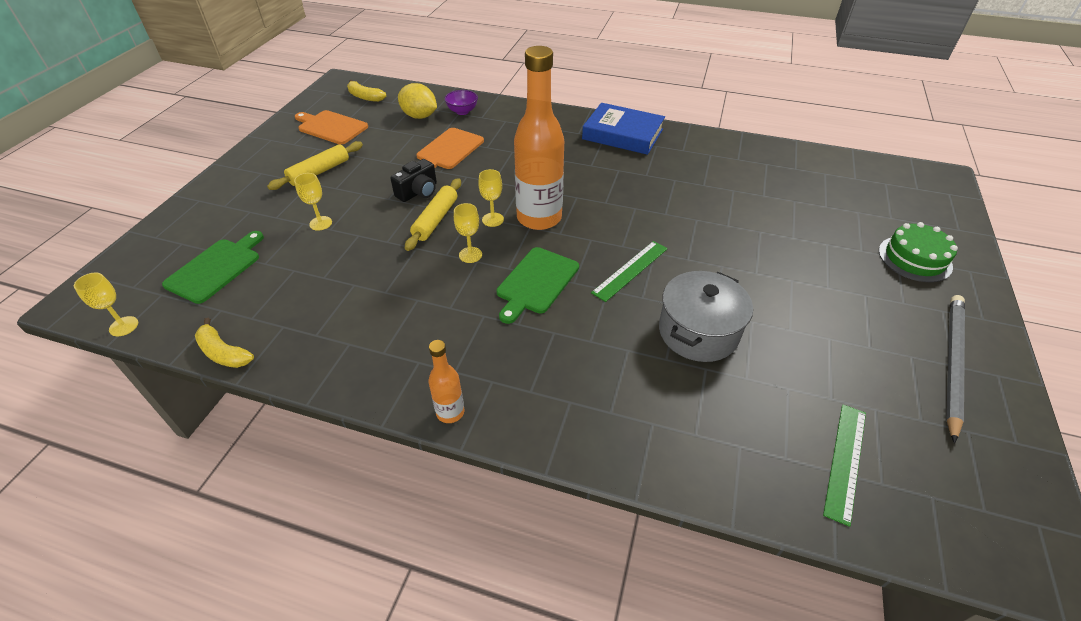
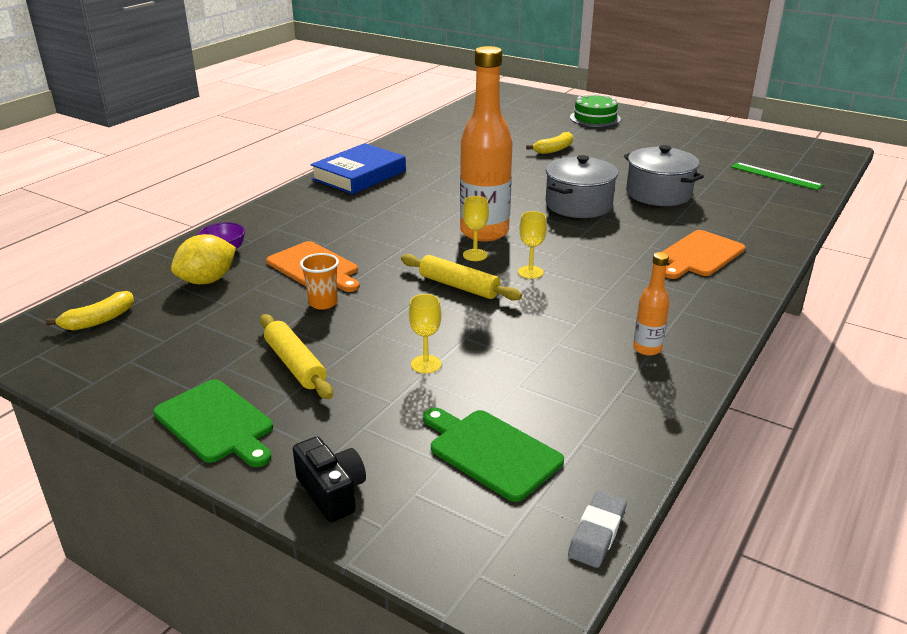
camera: 75 degrees left, 15 degrees down
yellow goblet [74,273,138,336] -> grey eraser [568,491,627,568]
yellow banana [195,318,254,368] -> yellow banana moved to [526,132,573,154]
orange cutting board [295,110,368,145] -> orange cutting board moved to [662,230,745,279]
black camera [390,159,437,202] -> black camera moved to [293,436,366,522]
orange bottle [428,340,464,423] -> orange bottle moved to [633,252,670,356]
green cutting board [497,247,579,324] -> green cutting board moved to [153,379,273,467]
green ruler [591,241,668,302] -> grey pot [546,155,618,218]
grey pencil [946,295,965,443] -> none
none -> orange cup [300,253,339,310]

